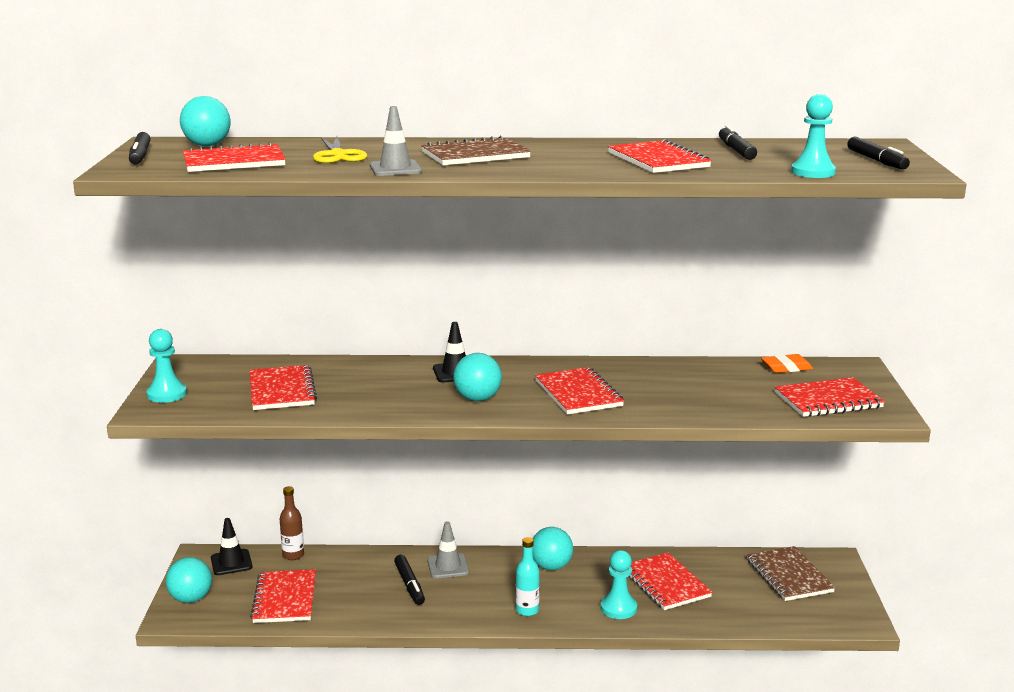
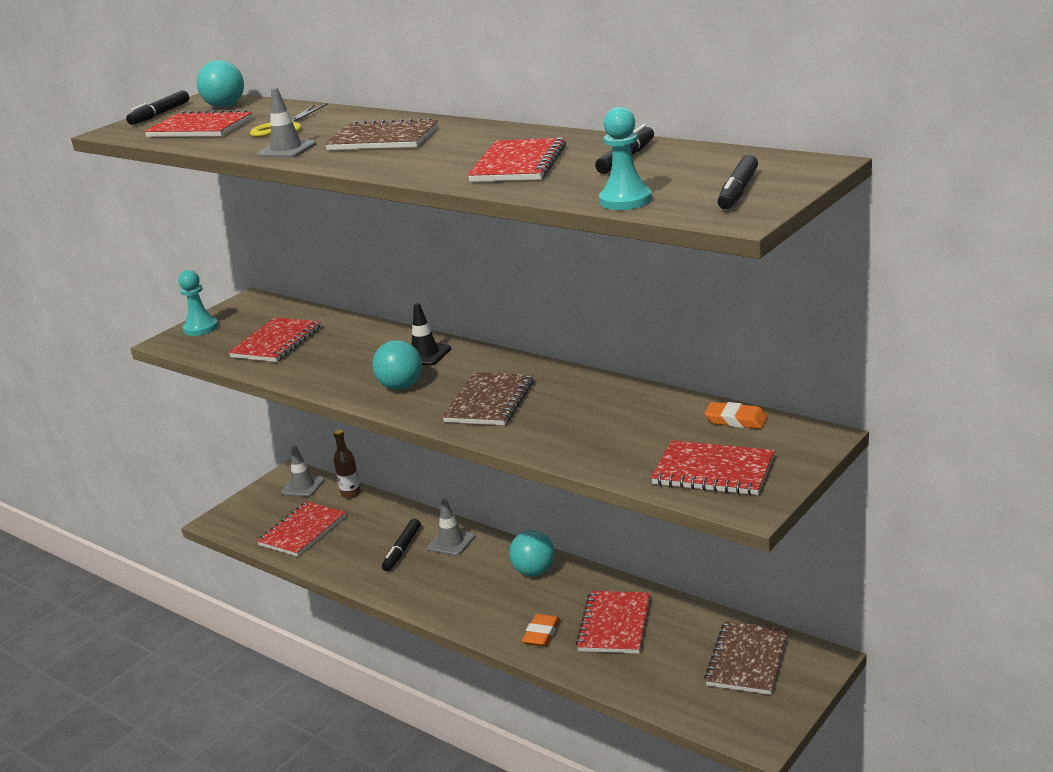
camera: 40 degrees right, 5 degrees up
turquoise ball [166,557,212,603] -> none
black traffic cone [211,518,253,575] -> grey traffic cone [281,446,325,497]
turquoise bottle [516,537,540,616] -> none
red notebook [535,367,624,415] -> brown notebook [442,372,534,425]
turquoise pawn [601,550,637,619] -> orange eraser [522,614,560,647]

